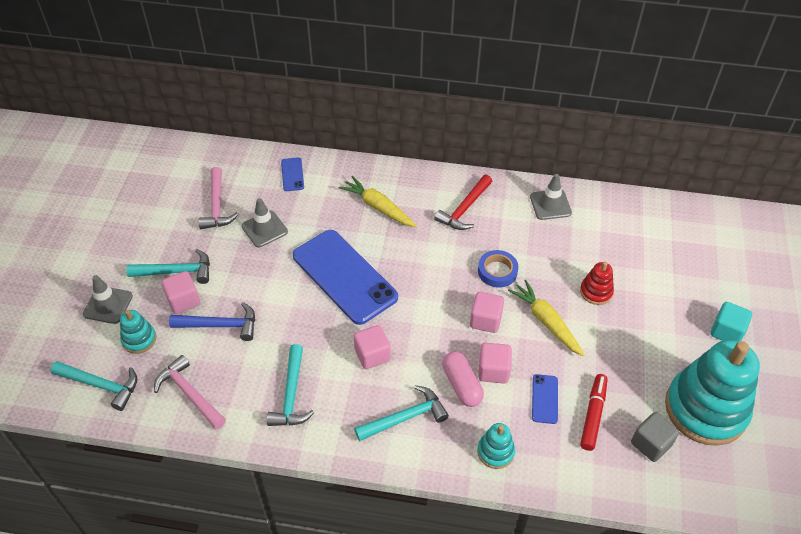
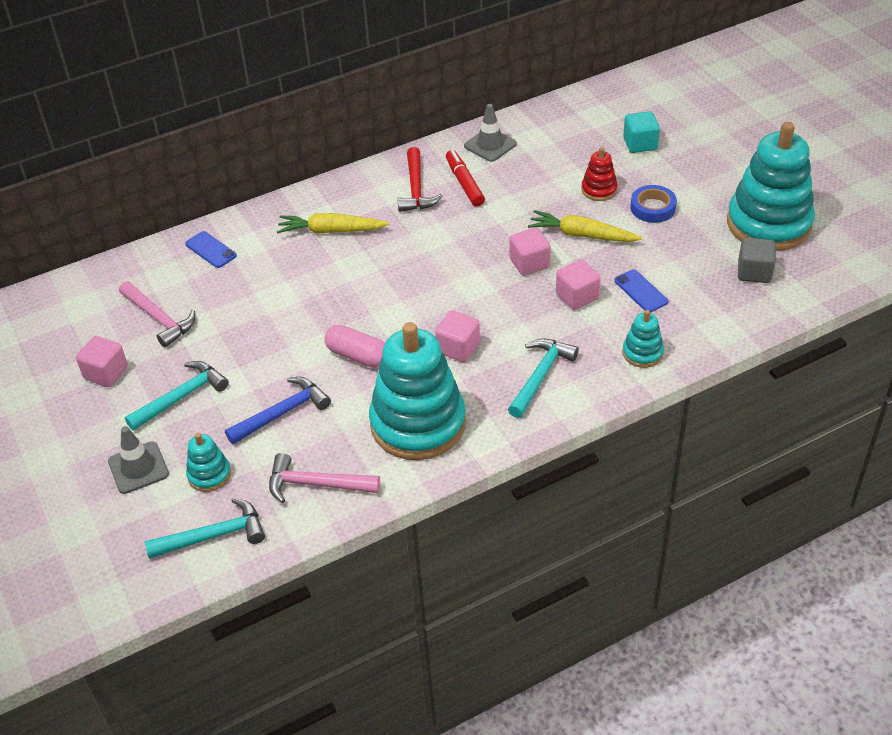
camera: 35 degrees left, 5 degrees down
pink cube [162,271,200,314] -> pink cube moved to [76,336,128,387]
grey traffic cone [242,198,288,247] -> none
turquoise hammer [266,344,314,426] -> turquoise stacking toy [369,322,466,460]
blue phone [293,230,398,325] -> none
pink capsule [442,351,484,407] -> pink capsule moved to [324,325,385,368]
blue tape [478,250,518,288] -> blue tape moved to [631,185,677,223]
red marker [580,374,608,451] -> red marker moved to [446,150,485,207]
turquoise cube [711,302,752,342] -> turquoise cube moved to [623,111,660,153]

